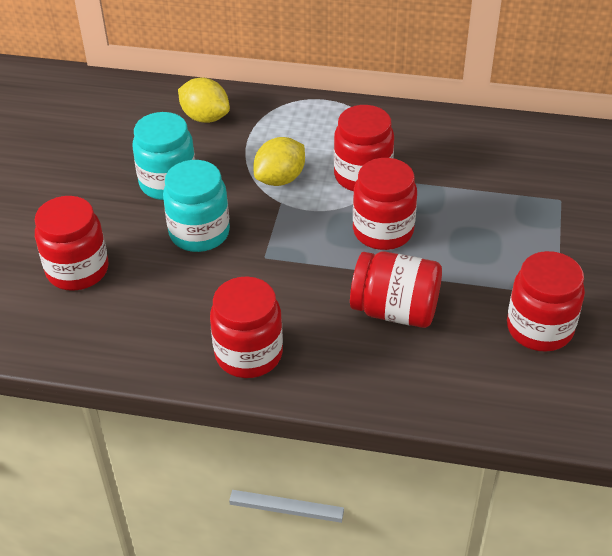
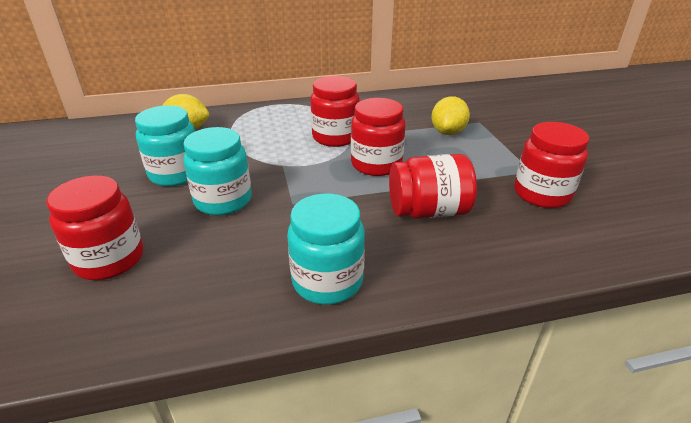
camera: 25 degrees left, 10 degrees down
red jar [210,276,283,378] -> turquoise jar [287,194,365,304]
yellow lemon [253,137,305,186] -> yellow lemon moved to [431,96,470,135]

